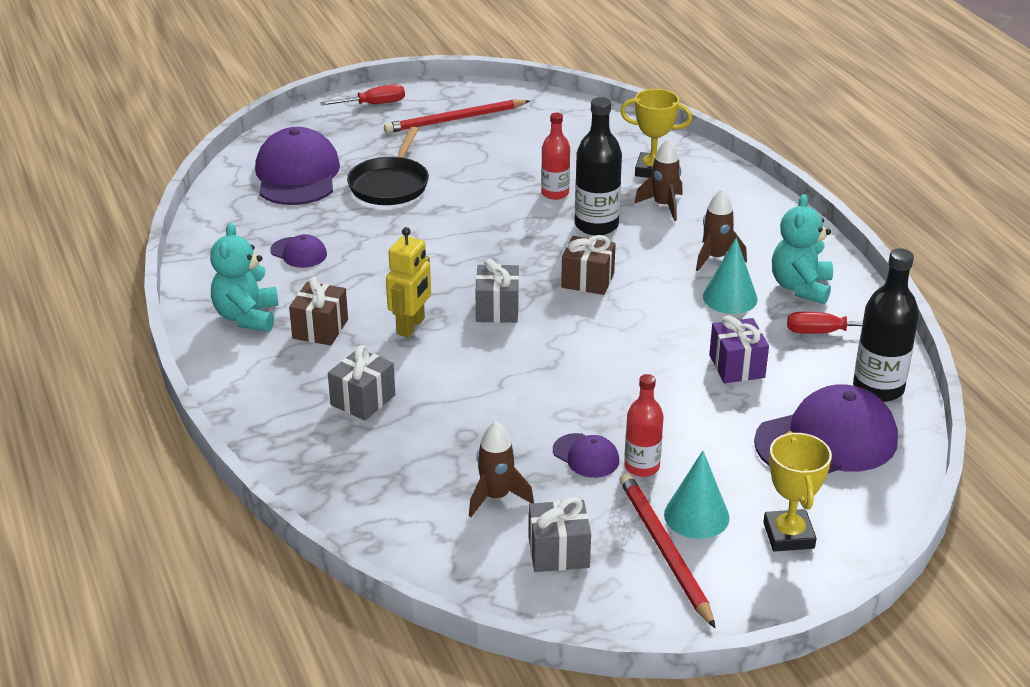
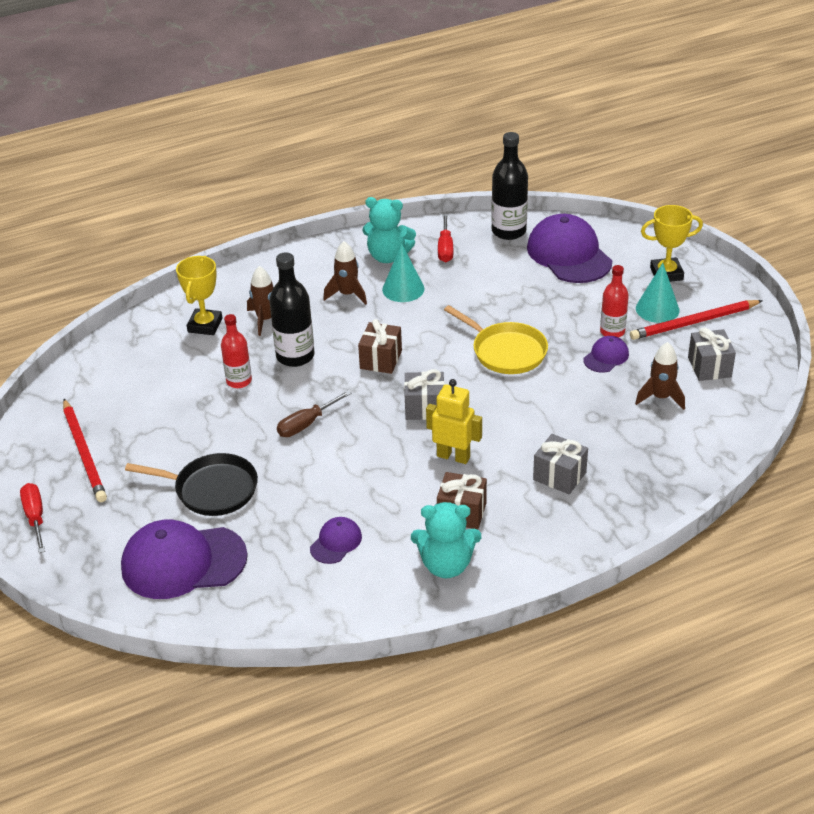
camera: 90 degrees left, 5 degrees up
purple gift [709,315,769,383] -> none
none -> brown screwdriver [277,391,352,437]
none -> yellow pan [444,305,548,374]

